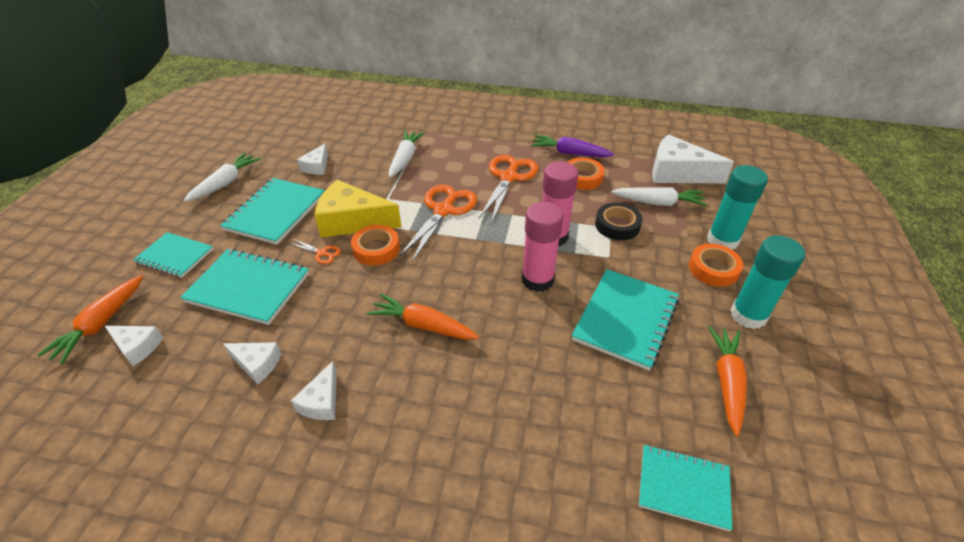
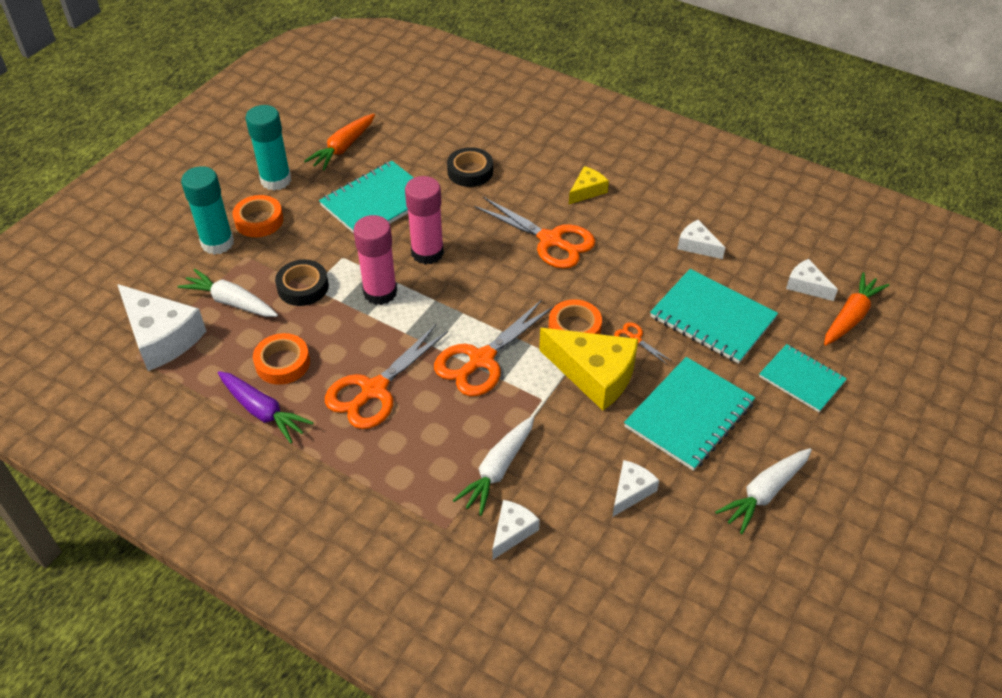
camera: 160 degrees left, 5 degrees up
white cheese [291,361,337,420] -> white cheese moved to [492,500,540,560]
orange carrot [367,293,479,340] -> orange scissors [474,197,595,269]
turquoise notebook [639,445,732,531] -> none
none -> black tape [447,147,493,187]
none -> yellow cheese [569,166,609,204]

